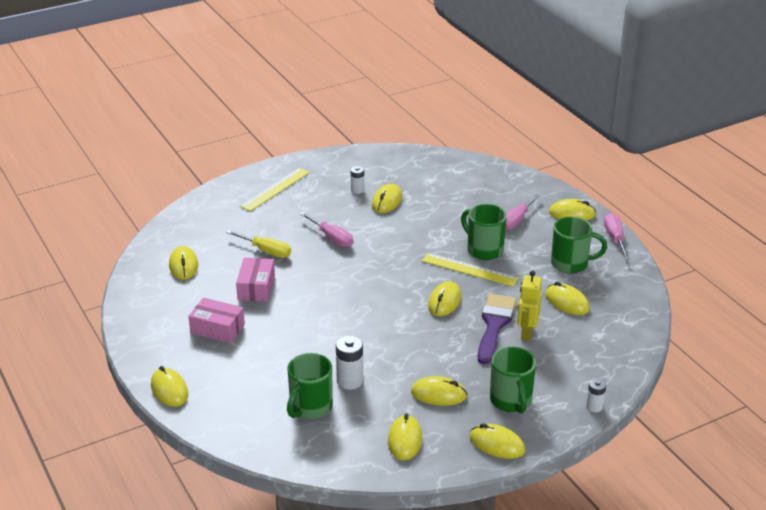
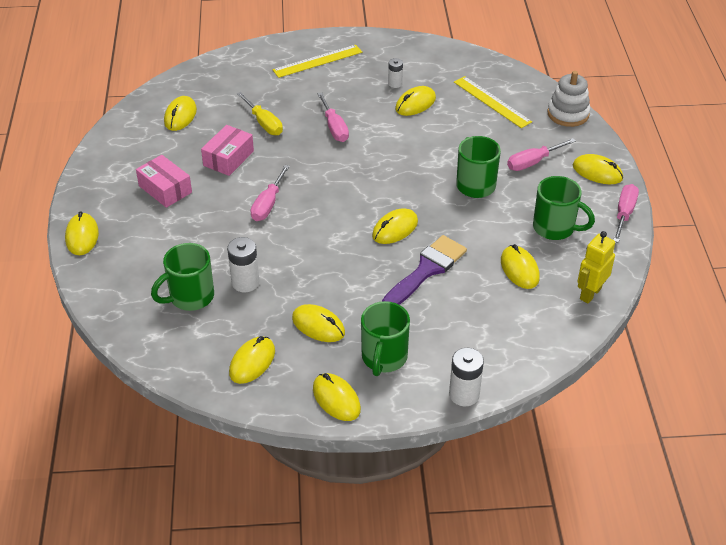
camera: 25 degrees right, 10 degrees up
yellow ruler [422,253,518,287] -> yellow ruler moved to [454,76,532,128]
yellow robot [517,270,542,341] -> yellow robot moved to [577,231,615,303]
white battery [586,378,606,412] -> white battery [449,348,484,406], size x1.61
none -> pink screwdriver [251,165,290,221]
none -> white stacking toy [547,71,591,127]

